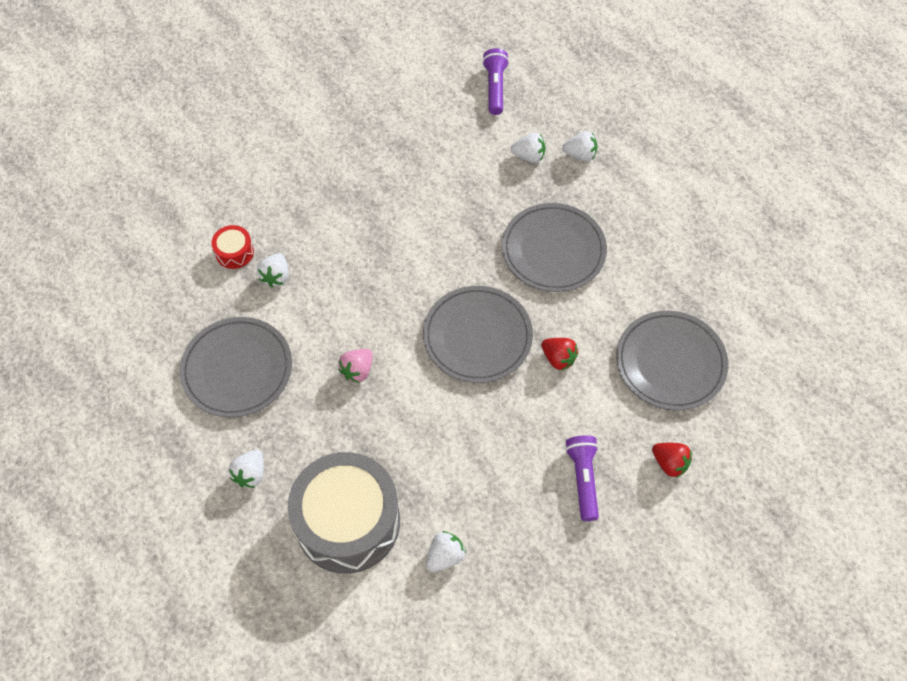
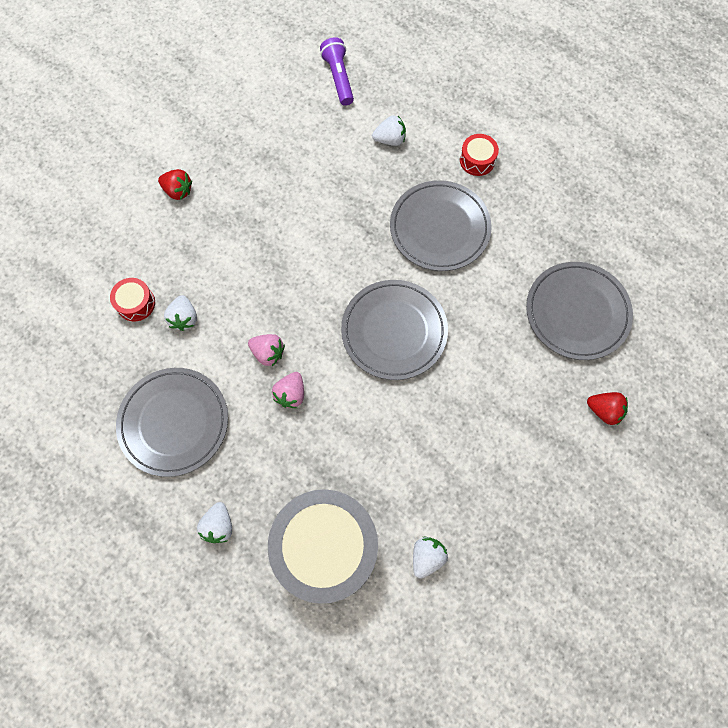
camera: 15 degrees left, 10 degrees up
red strawberry [541,338,578,371] -> red strawberry moved to [158,169,192,200]
white strawberry [562,131,597,162] -> none
purple flashlight [565,435,599,521] -> none
none -> pink strawberry [248,334,285,366]
none -> red drum [460,134,499,176]

